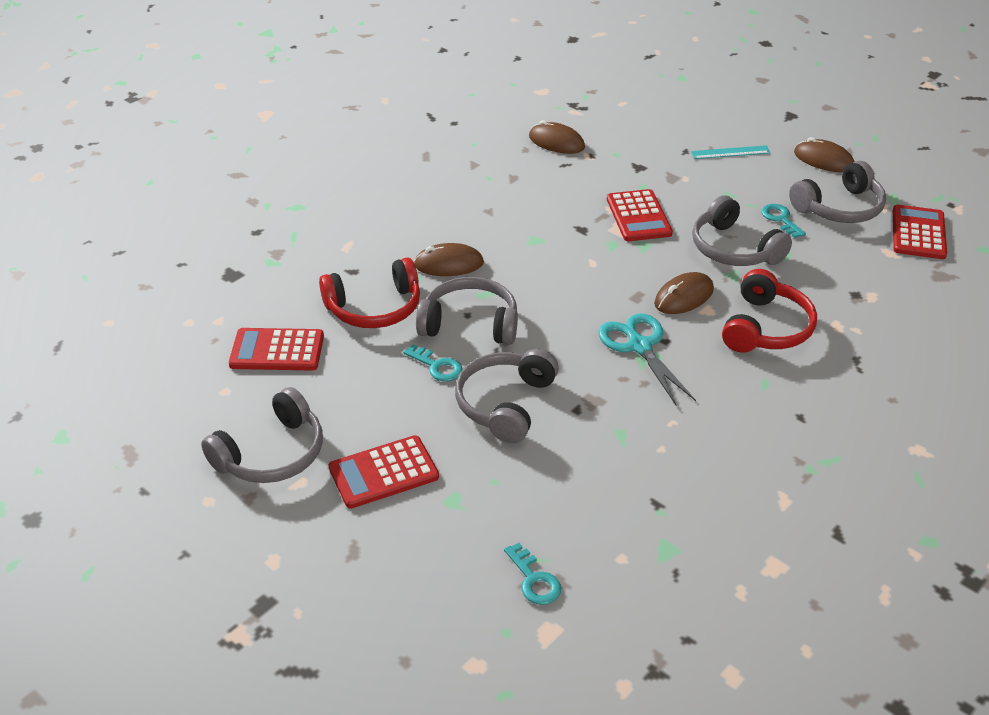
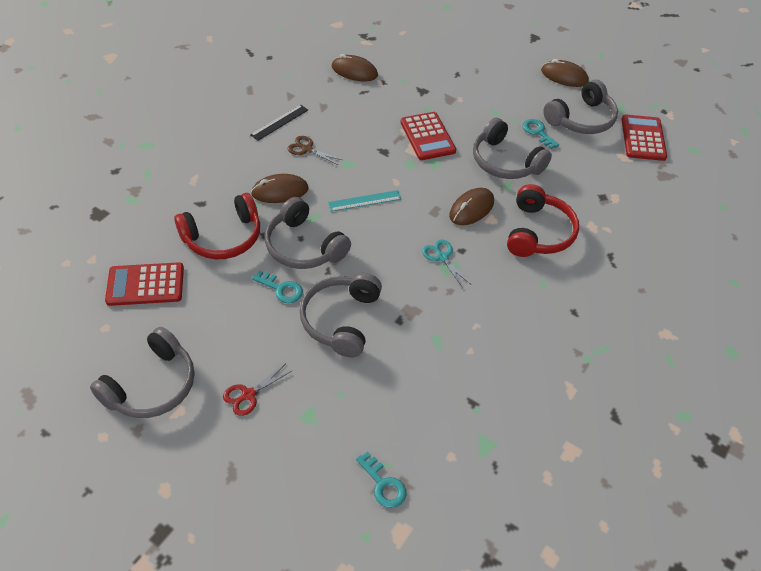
camera: 10 degrees left, 10 degrees up
red calculator [329,435,439,509] -> red scissors [223,364,293,416]
grey headphones [416,277,518,345] -> grey headphones turned 135 degrees counterclockwise [265,197,351,269]
turquoise scissors [598,314,696,405] -> turquoise scissors [422,239,471,288], size x0.59
turquoise ruler [691,145,771,159] -> turquoise ruler moved to [328,190,401,212]
none -> black ruler [250,104,308,141]
none -> brown scissors [288,136,342,165]

